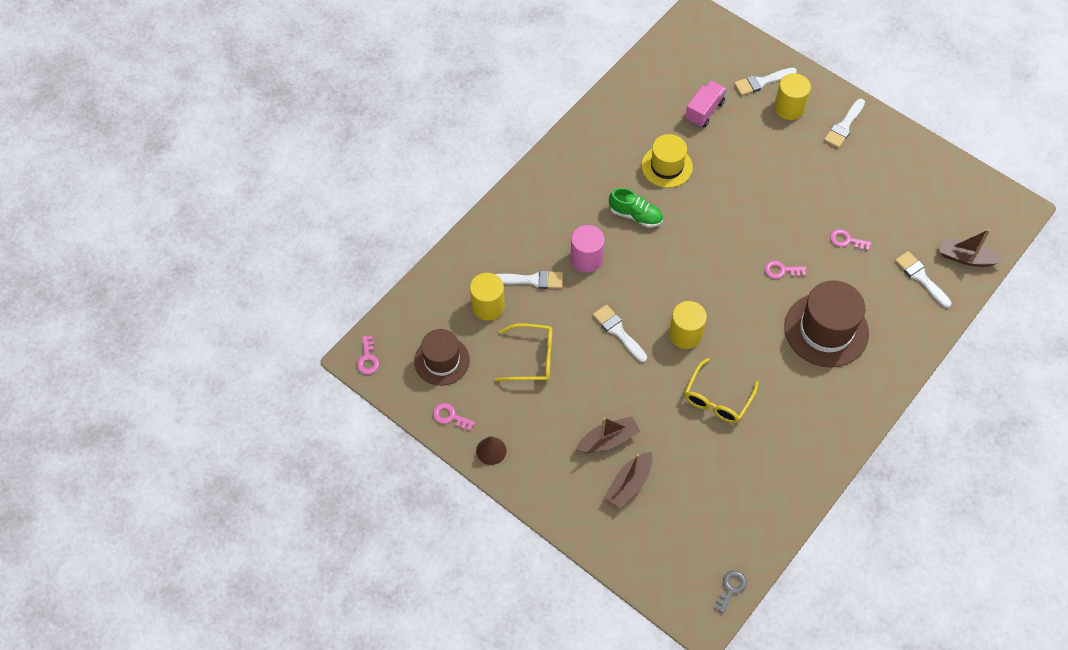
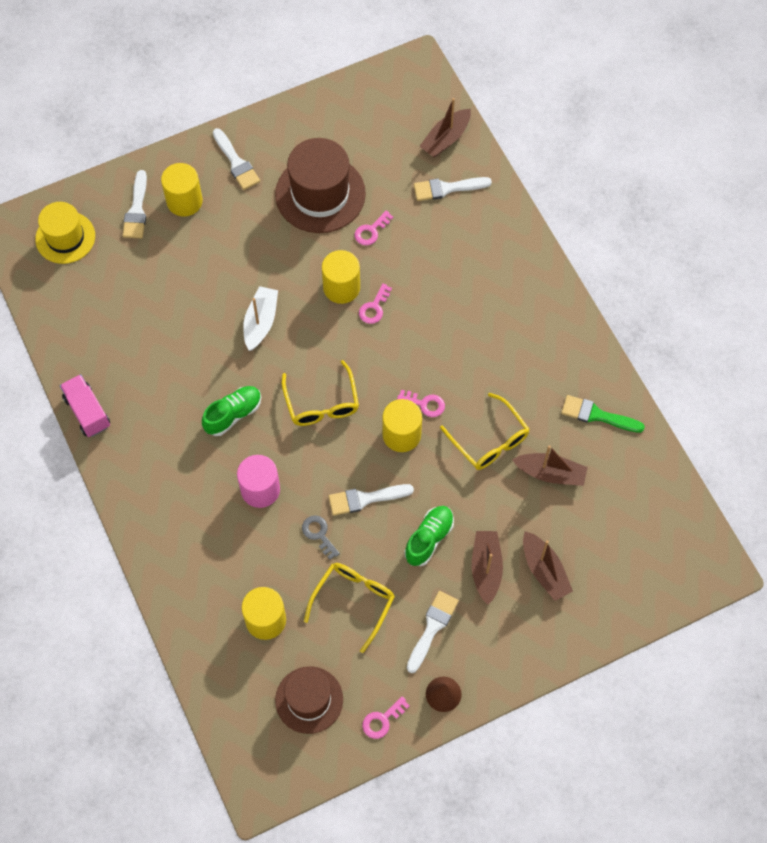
camera: 65 degrees left, 5 degrees up
pink key [357,336,379,374] -> pink key moved to [397,390,445,417]
white brush [495,270,563,289] -> white brush moved to [407,591,459,673]
yellow hat [641,134,693,188] -> yellow hat moved to [35,202,95,264]
pink truck [685,80,726,128] -> pink truck moved to [60,374,110,437]
grey key [714,570,747,614] -> grey key moved to [302,515,340,560]
brown hat [784,280,869,367] -> brown hat moved to [275,138,366,233]
none -> white boat [243,286,278,351]
none -> yellow glasses [282,360,359,426]
none -> yellow cylinder [322,250,360,304]
none -> green shoe [404,506,454,566]
none -> brown boat [512,445,588,486]
none -> green brush [561,395,645,433]

